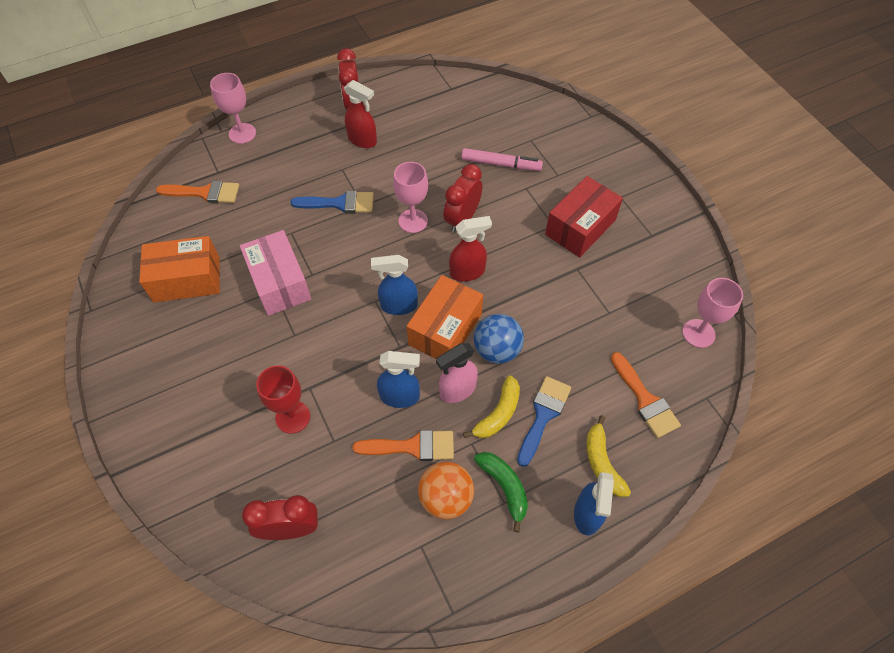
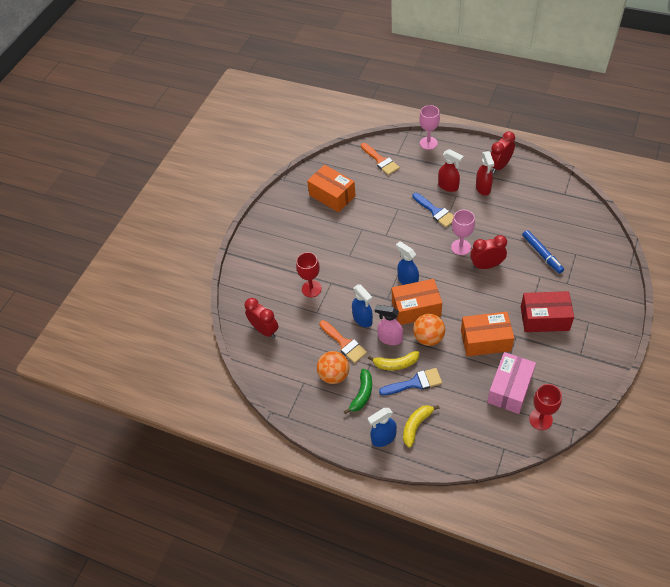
camera: 55 degrees right, 5 degrees down
pink box [240,230,311,316] -> pink box moved to [487,352,536,414]
red spray bottle [449,216,492,281] -> red spray bottle moved to [438,149,464,192]
pink marker [462,148,543,171] -> blue marker [522,230,564,274]
blue ball [474,314,524,364] -> orange ball [413,314,445,346]
orange brush [611,352,681,438] -> none
pink goblet [682,278,743,348] -> red goblet [529,384,562,430]
none -> orange box [461,312,514,356]

